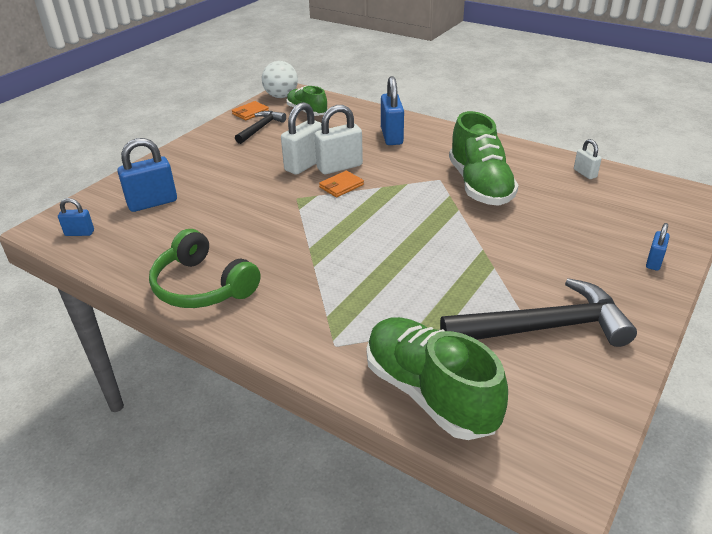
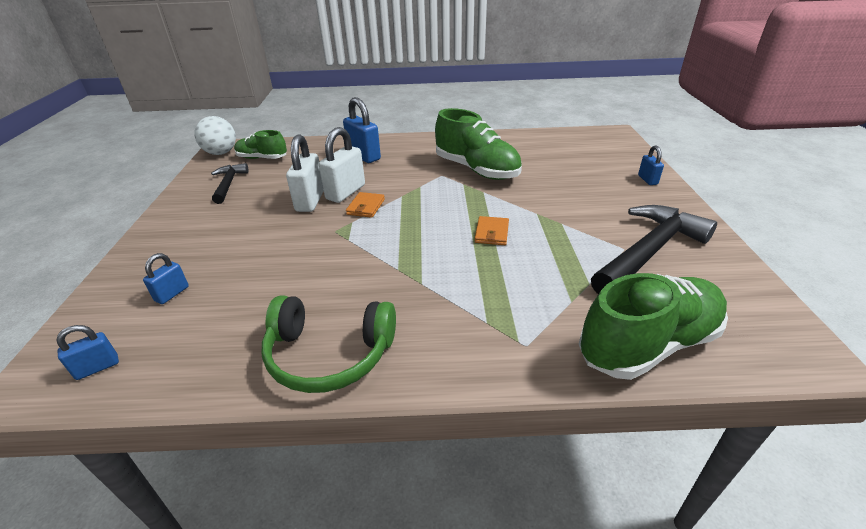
camera: 35 degrees left, 0 degrees up
blue padlock [117,138,177,212] -> blue padlock [143,253,189,304], size x0.55
orange wallet [232,101,269,121] -> orange wallet moved to [475,216,509,245]
green shoe [367,317,508,440] -> green shoe turned 135 degrees clockwise [579,273,728,380]
white padlock [574,139,602,179] -> none

